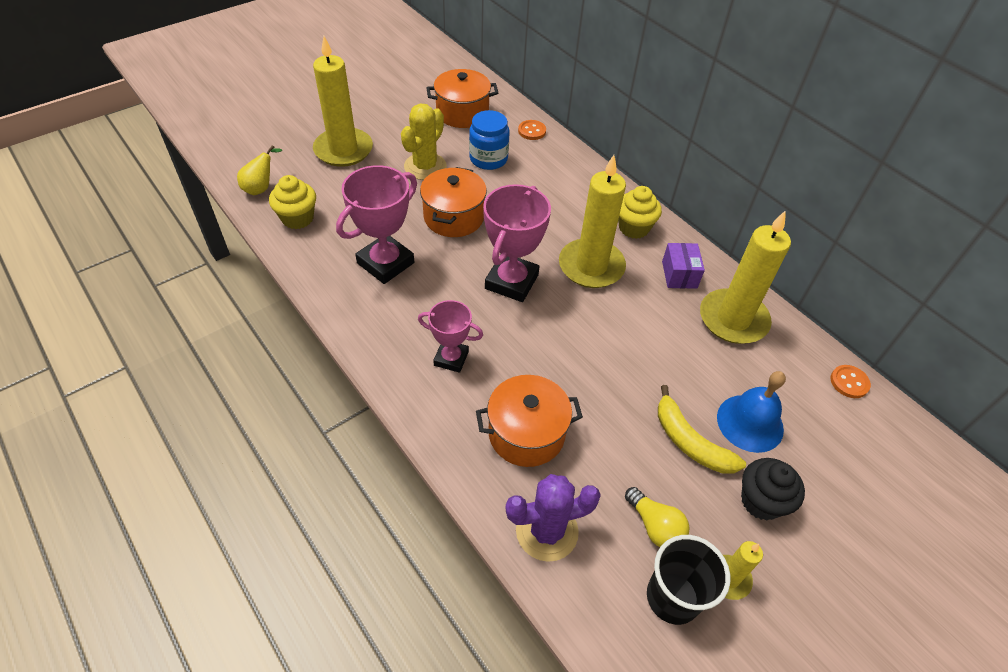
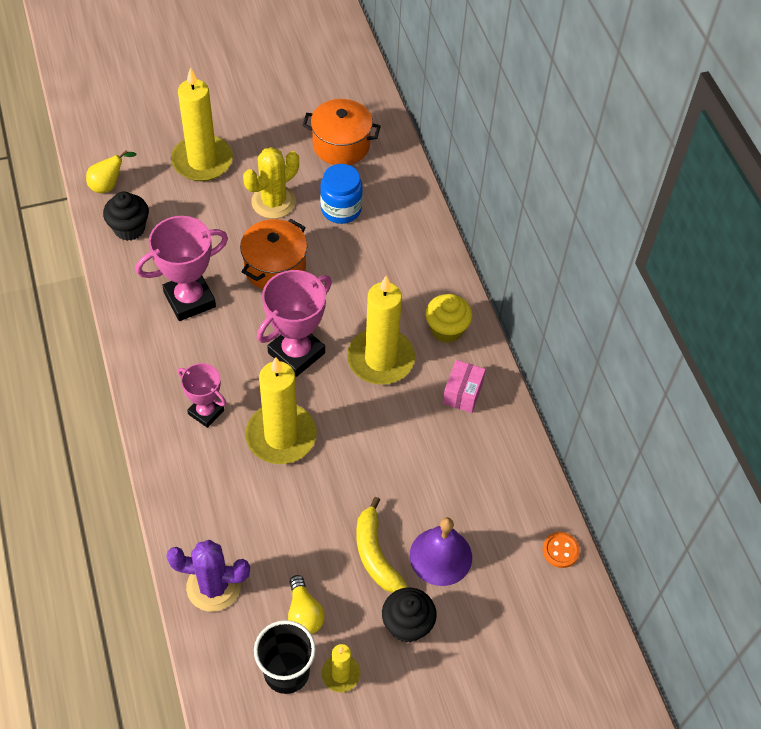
camera: 20 degrees right, 5 degrees up
yellow cupcake [269,175,316,229] -> black cupcake [103,191,149,241]
orange pot [476,375,583,467] -> none
orange button [518,120,546,140] -> none
purple box [662,243,705,289] -> pink box [443,360,486,413]
yellow candle [700,211,791,344] -> yellow candle moved to [245,357,317,464]
blue bell [717,371,786,453] -> purple bell [410,517,472,586]

